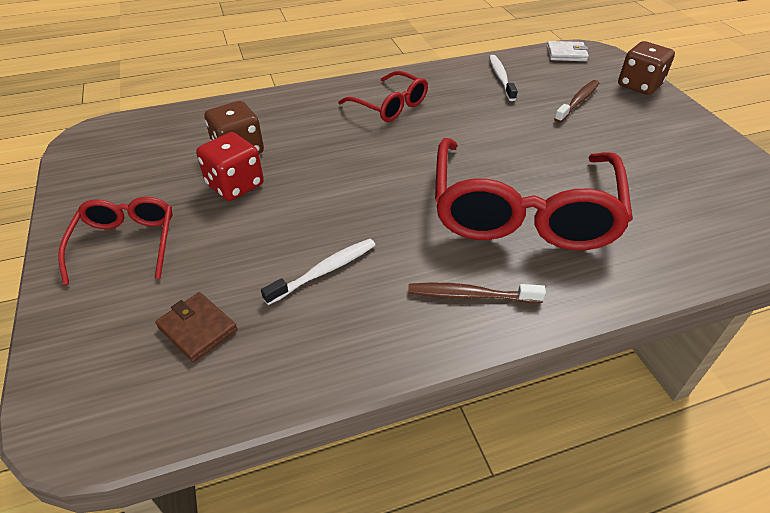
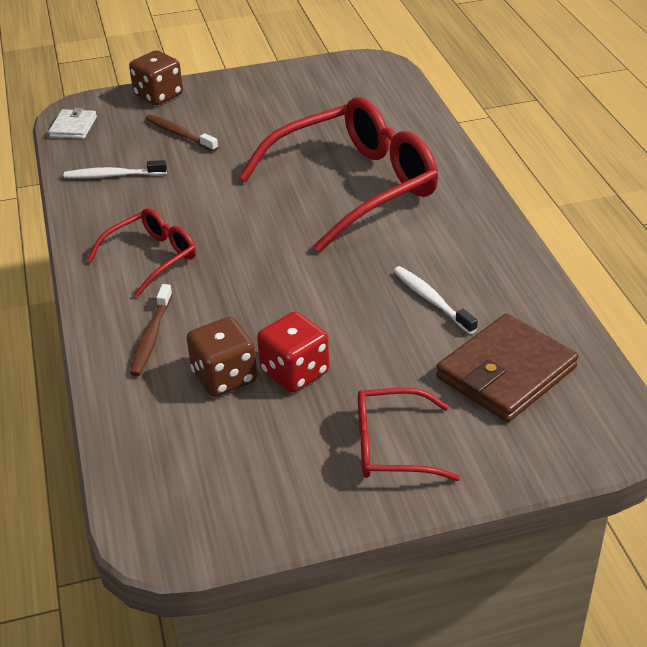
camera: 85 degrees left, 5 degrees down
brown wallet [155,292,238,362] -> brown wallet [436,313,578,422], size x1.89
brown toothbrush [408,283,546,303] -> brown toothbrush moved to [130,284,173,376]
red glasses [435,138,633,250] -> red glasses turned 45 degrees counterclockwise [239,97,438,252]

